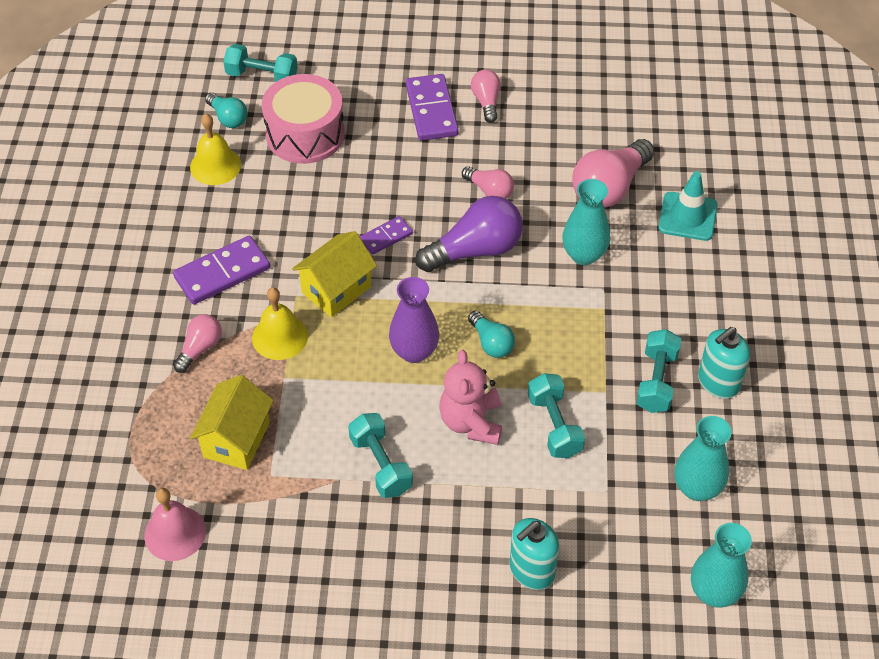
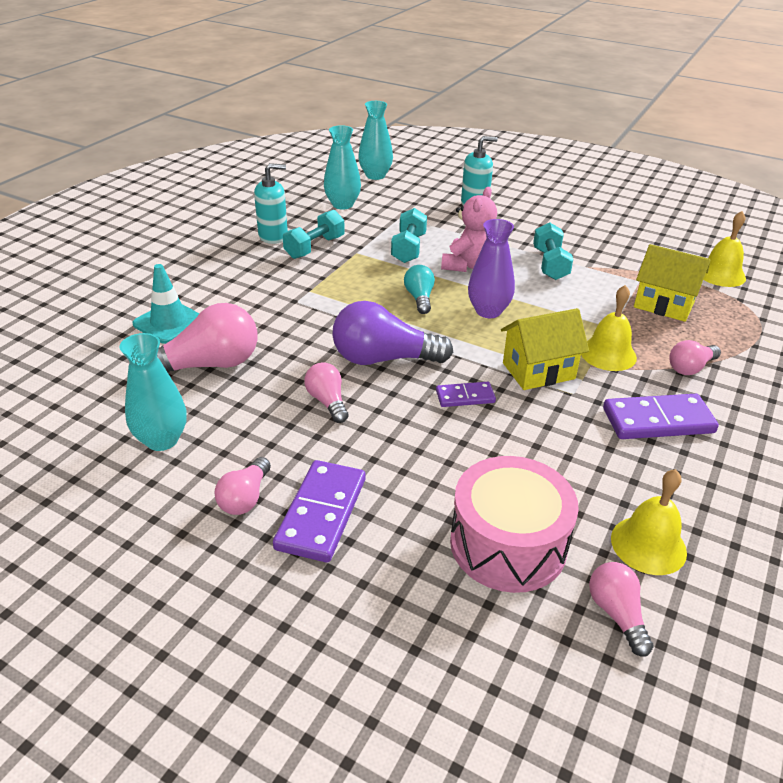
camera: 155 degrees left, 15 degrees down
pink bell [144,488,206,561] -> yellow bell [703,211,746,287]
yellow house [190,375,274,470] -> yellow house turned 75 degrees clockwise [634,244,710,322]
turquoise light bulb [205,92,248,128] -> pink light bulb [589,562,654,656]
turquoise dumbbell [223,44,298,82] -> none
turquoise vase [562,179,610,265] -> turquoise vase moved to [120,333,187,451]

